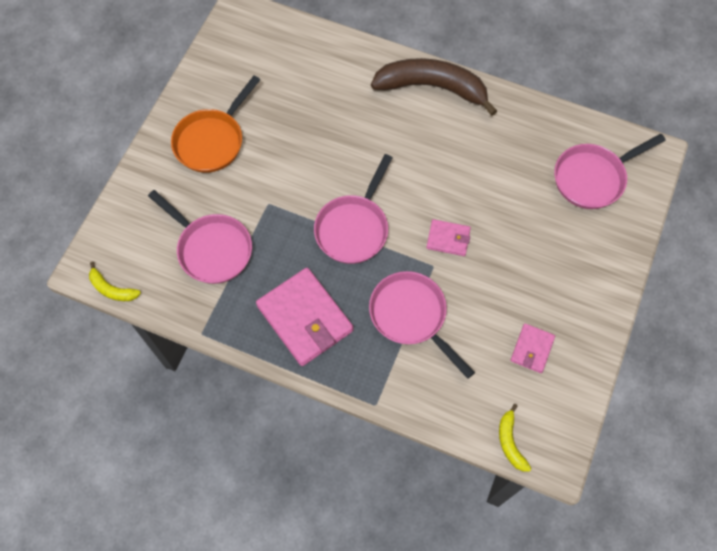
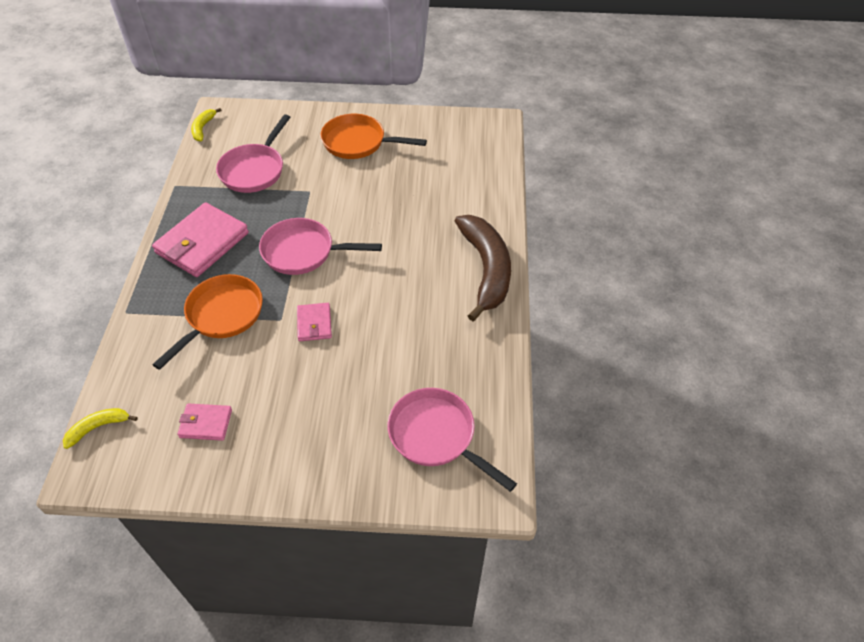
camera: 70 degrees right, 15 degrees down
pink pan [369,271,475,379] -> orange pan [152,274,263,370]

